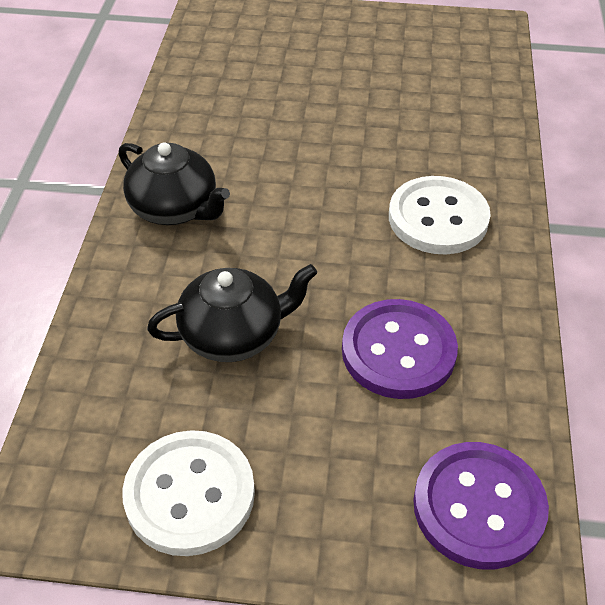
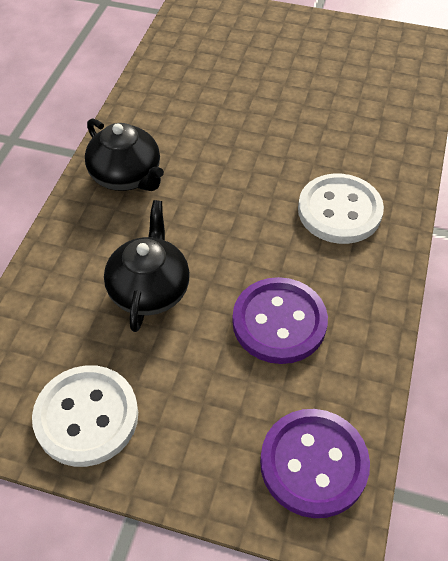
camera: 10 degrees right, 5 degrees up
black teapot [147,264,317,362] -> black teapot turned 75 degrees counterclockwise [104,200,190,332]

